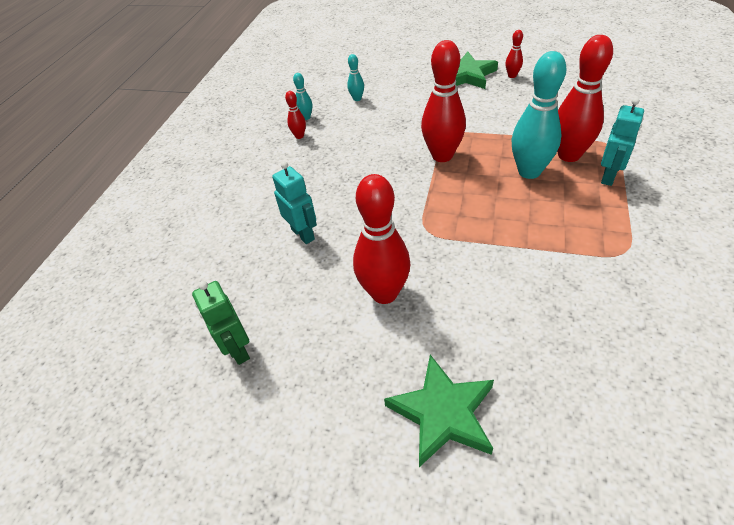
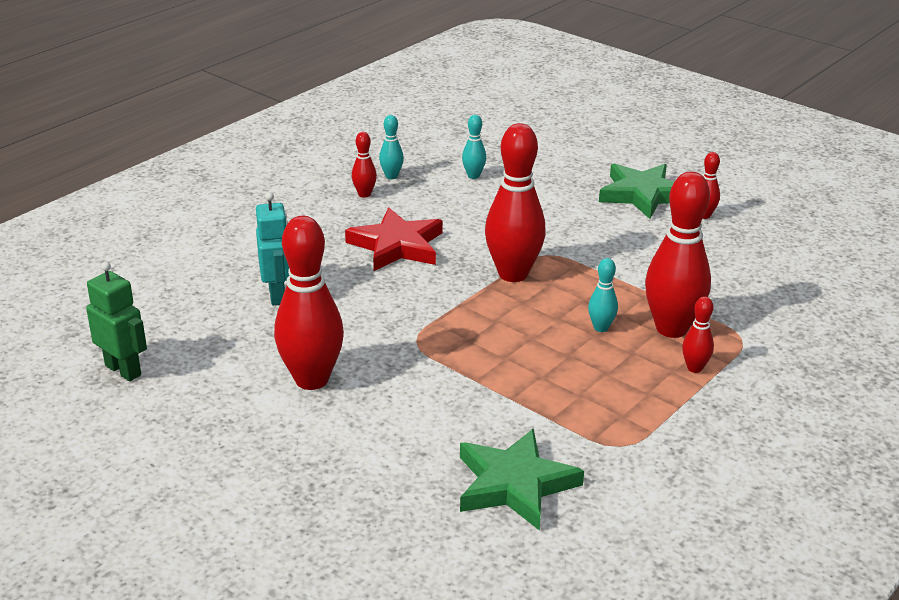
camera: 20 degrees right, 15 degrees down
green robot [192,281,250,365] -> green robot turned 135 degrees clockwise [86,262,147,381]
green star [384,355,494,467] -> green star moved to [460,428,584,531]
turquoise bowling pin [512,51,567,179] -> turquoise bowling pin [588,258,618,332], size x0.46
turquoise robot [601,97,644,186] -> red bowling pin [682,296,714,373]
none -> red star [345,208,443,271]

